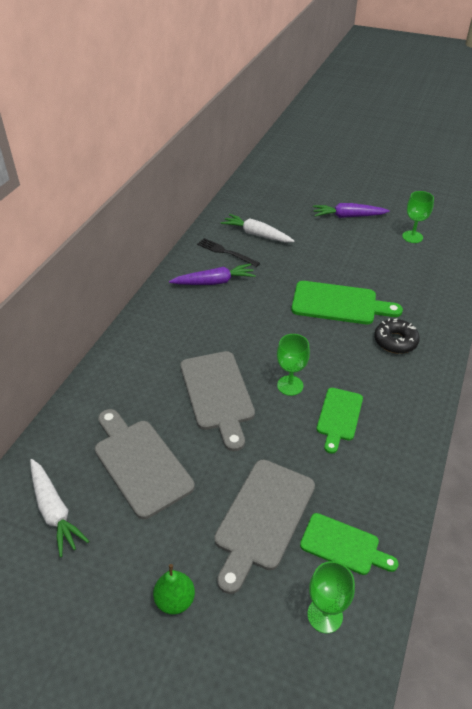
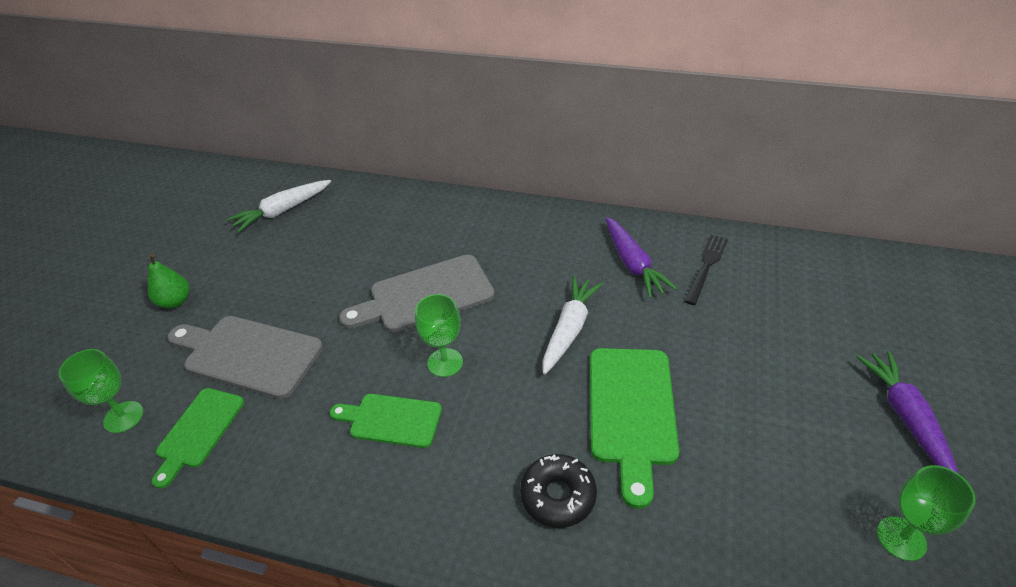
camera: 85 degrees right, 0 degrees up
grey cutting board [95,409,195,519] -> none
white carrot [220,214,294,243] -> white carrot moved to [543,276,603,374]

